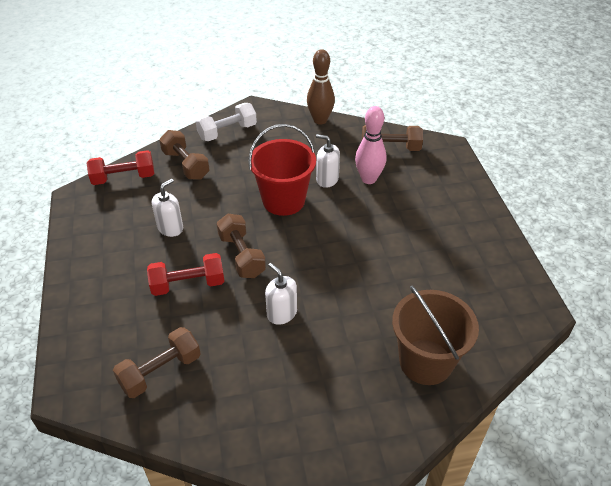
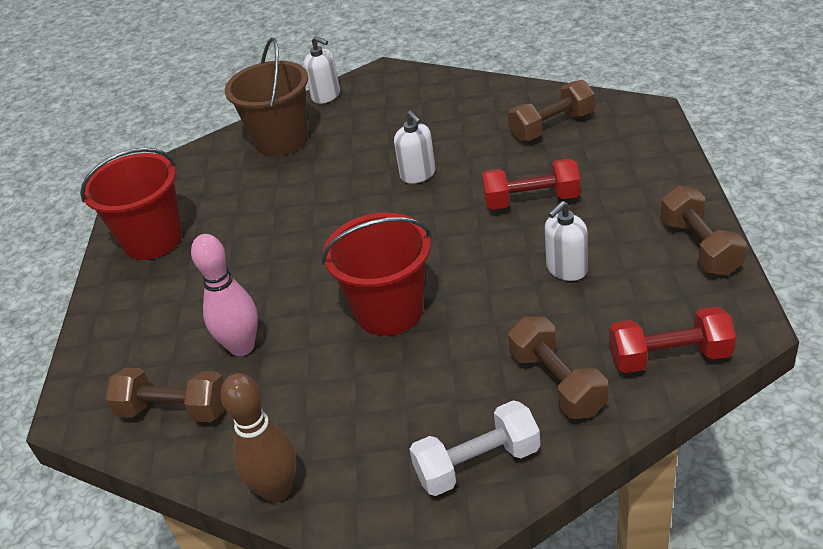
camera: 165 degrees left, 5 degrees down
brown dumbbell [216,214,266,278] -> brown dumbbell moved to [661,185,747,276]
white soap dispenser [316,134,340,188] -> white soap dispenser moved to [304,36,340,104]
none -> red bucket [80,148,182,260]

